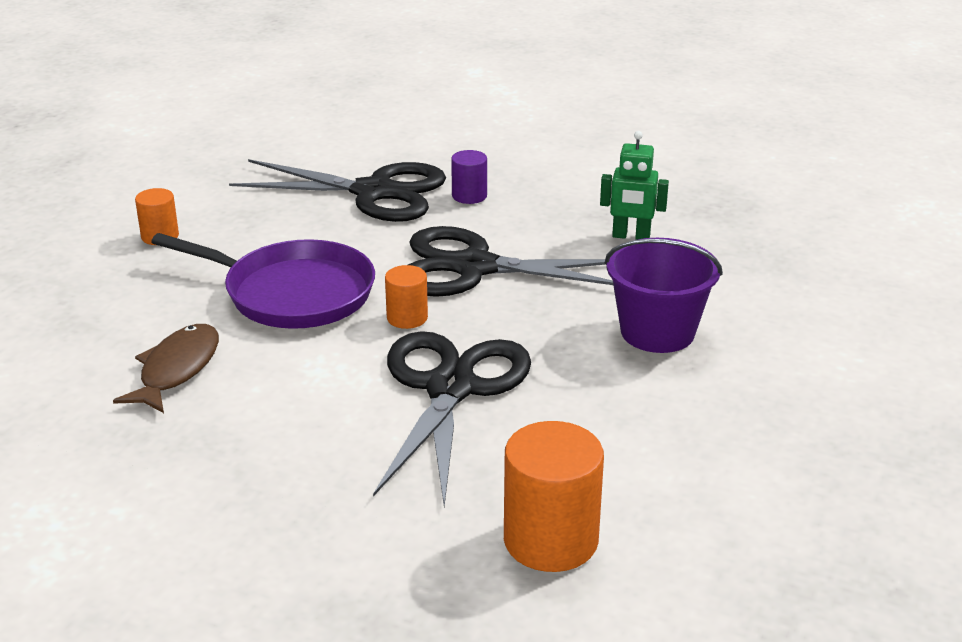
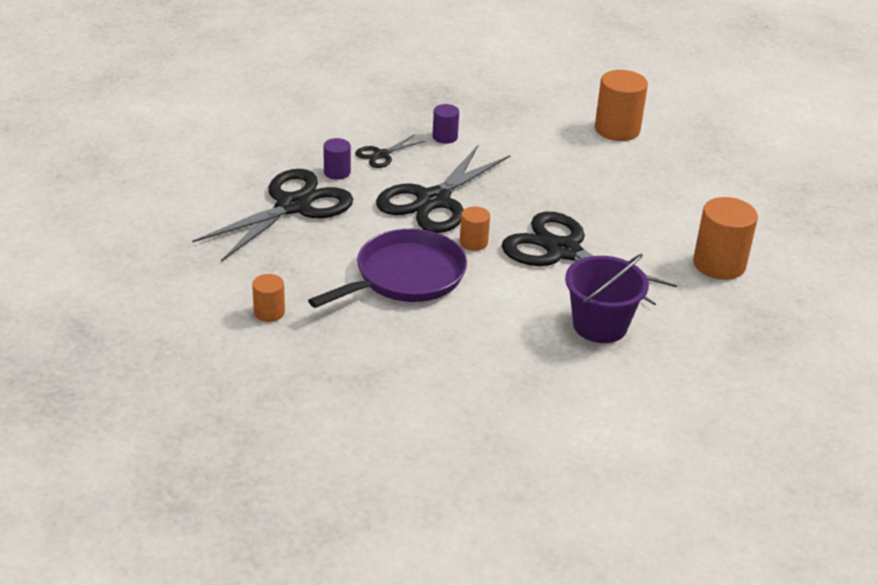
camera: 65 degrees left, 5 degrees up
brown fish [113,324,219,413] -> none
green robot [600,131,669,240] -> purple cylinder [432,104,459,144]
purple bucket [605,238,723,353] -> purple bucket moved to [565,254,649,343]
none -> black scissors [355,135,425,168]
none -> orange cylinder [595,70,648,141]

